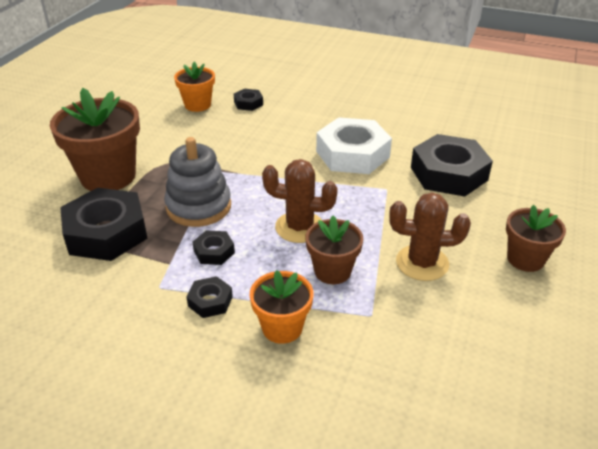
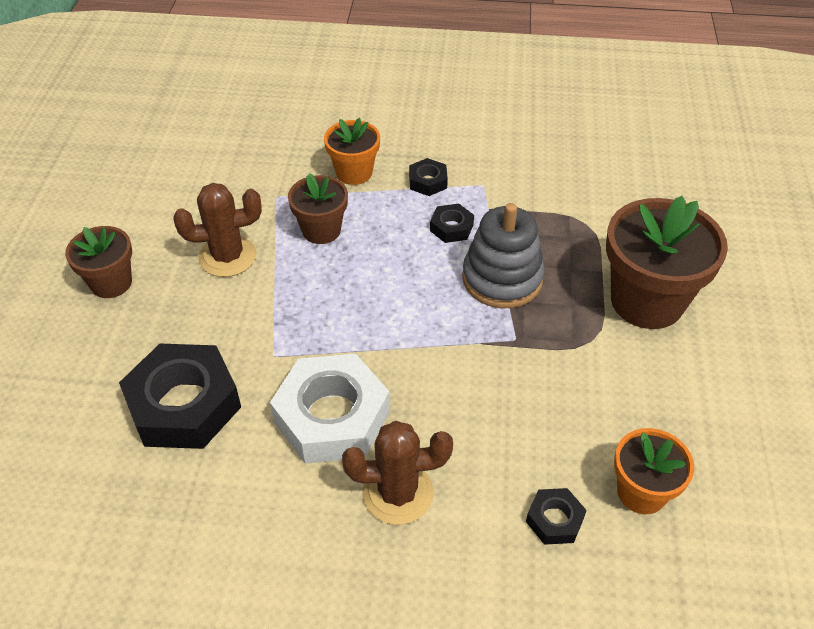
camera: 165 degrees right, 10 degrees up
black nut [60,188,148,261] -> none
brown cactus [262,159,338,243] -> brown cactus moved to [342,421,453,525]

